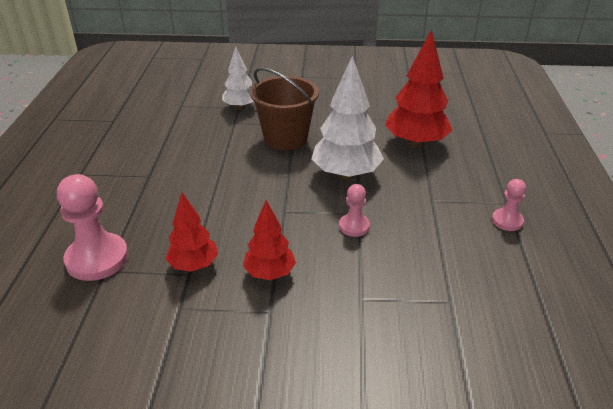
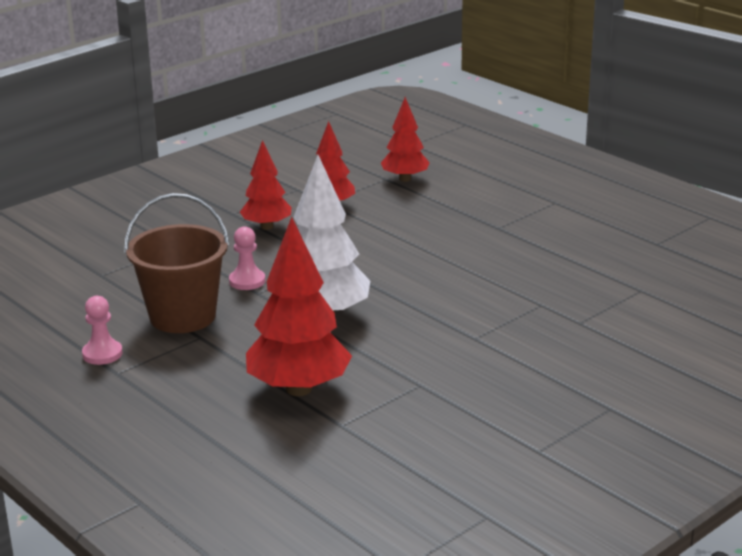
camera: 135 degrees right, 10 degrees down
pink pawn [57,174,128,281] -> red tree [381,97,430,182]
white tree [222,46,254,110] -> none
brown bucket [250,68,319,150] -> brown bucket moved to [124,193,229,333]

